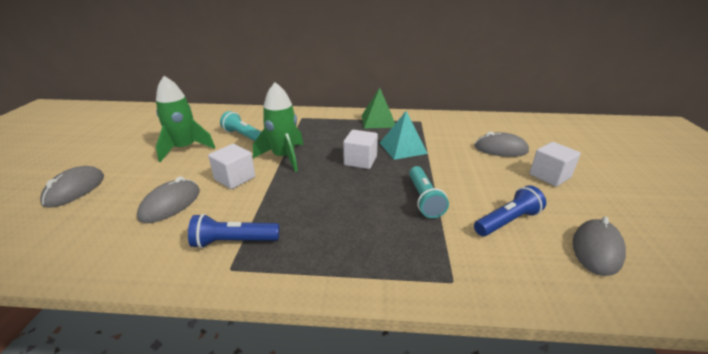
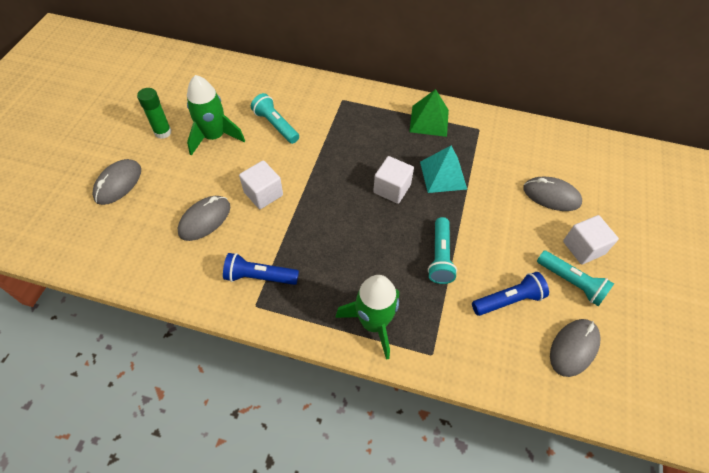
camera: 10 degrees right, 25 degrees up
green rocket [253,82,303,172] -> green rocket moved to [335,275,399,360]
none -> green glue stick [137,88,172,139]
none -> turquoise flashlight [537,250,614,306]

